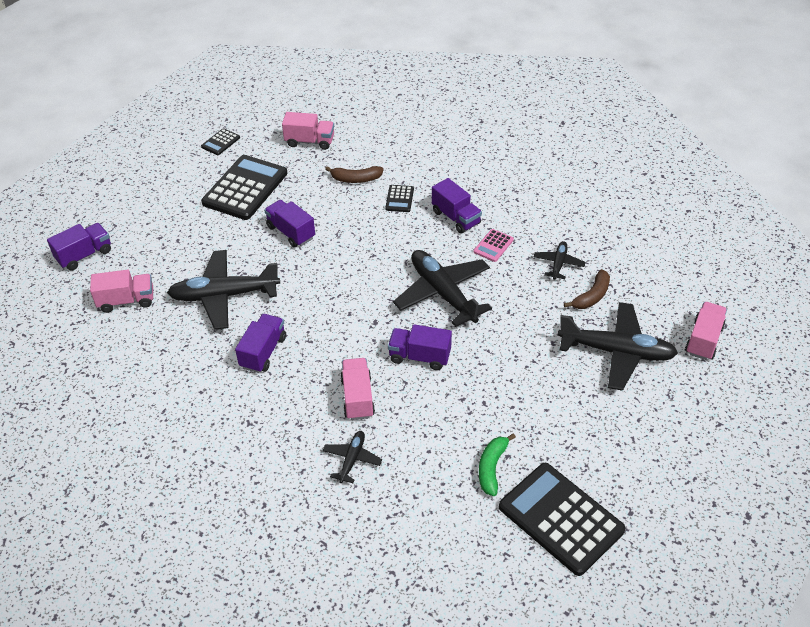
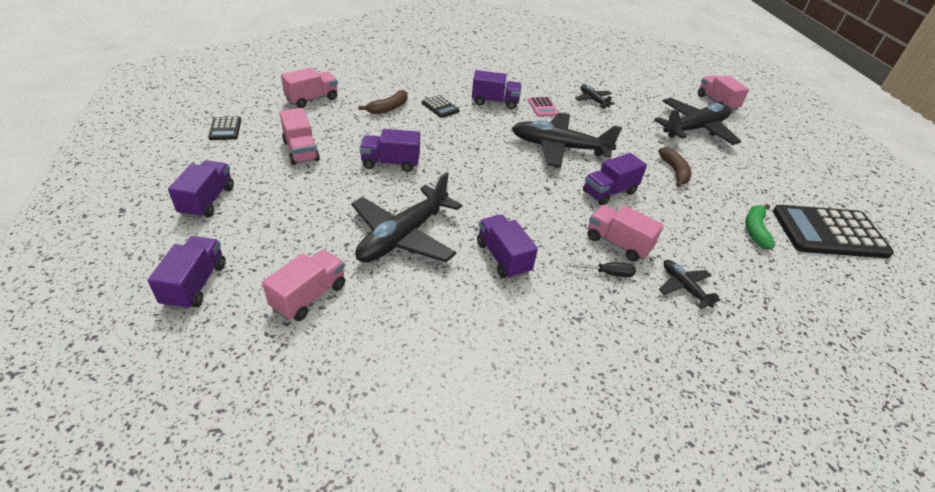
camera: 50 degrees left, 5 degrees down
black calculator [201,155,287,220] -> pink truck [279,108,320,165]
green banana [479,433,516,496] -> green banana turned 45 degrees clockwise [745,204,775,249]
brown banana [564,269,610,309] -> brown banana moved to [658,147,691,187]
none -> purple truck [168,160,234,218]
none -> black screwdriver [564,262,636,277]

